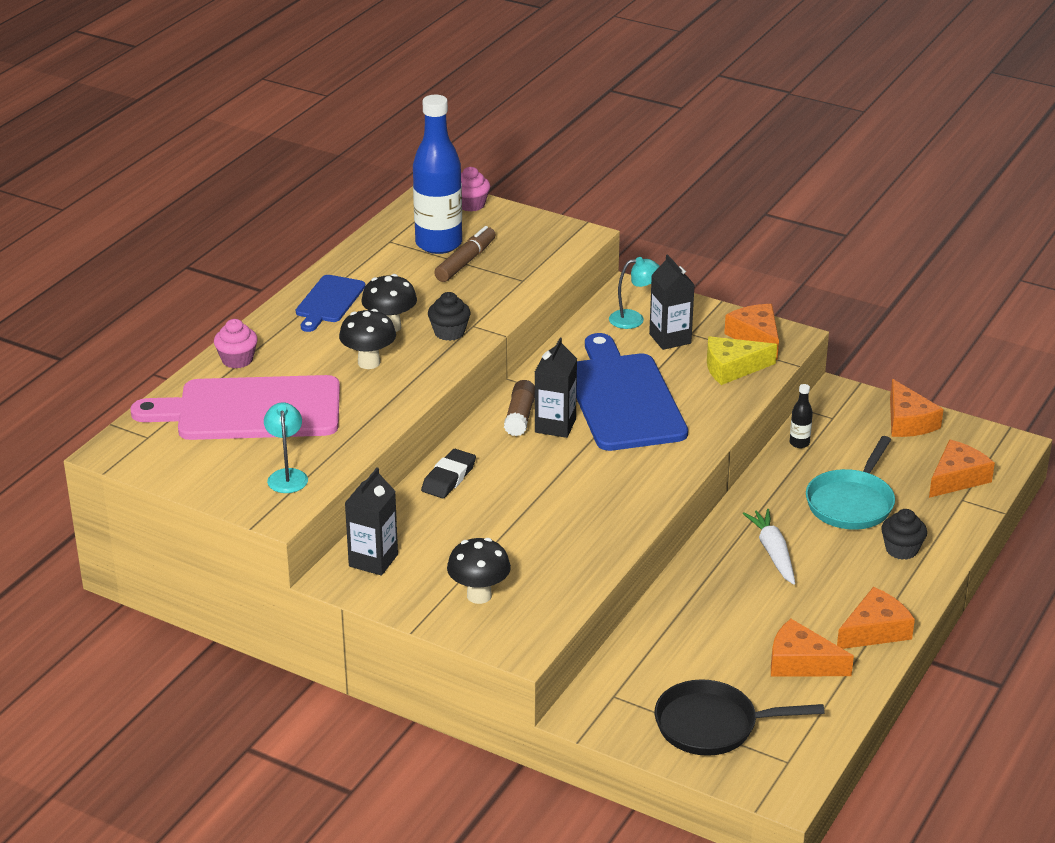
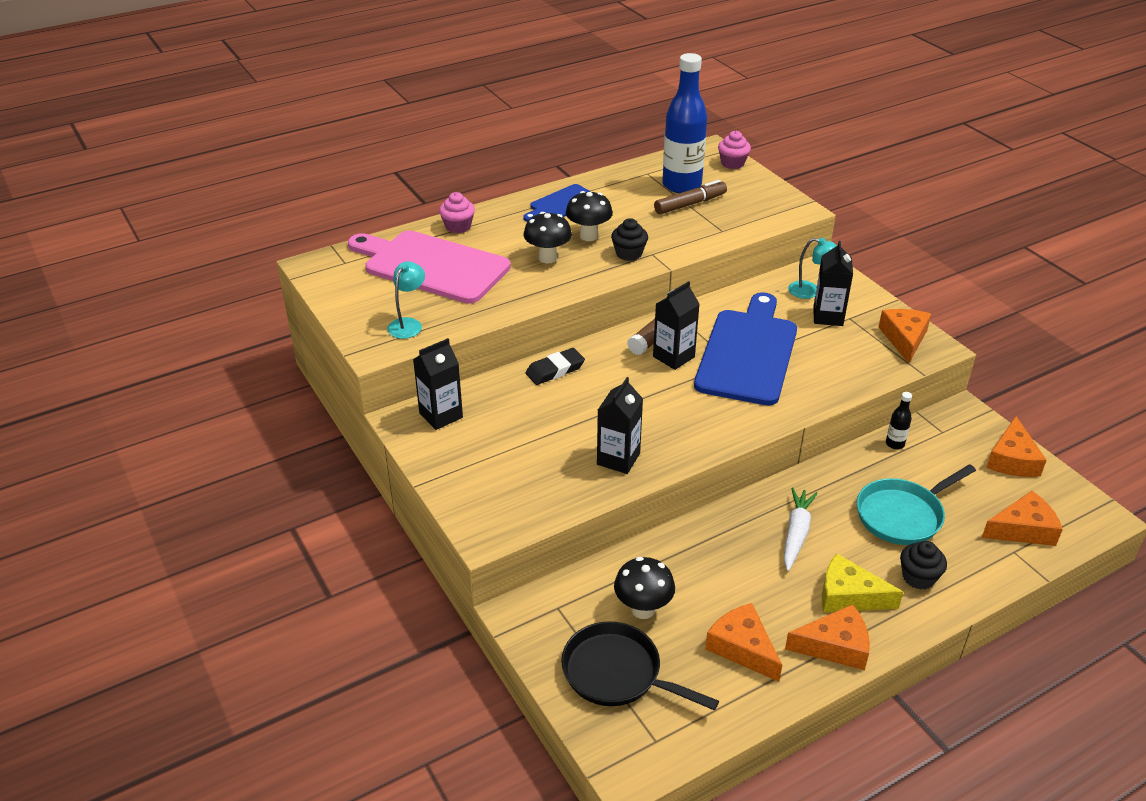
camera: 30 degrees right, 5 degrees up
black mushroom [447,538,511,604] -> black mushroom moved to [614,557,675,619]
yellow cheese [707,336,777,385] -> yellow cheese moved to [822,554,903,612]
none -> black carton [597,377,643,474]

